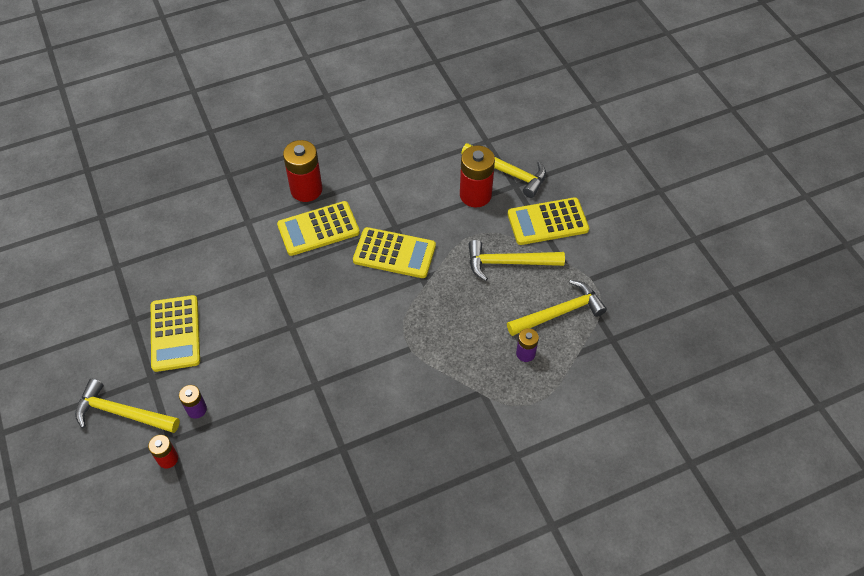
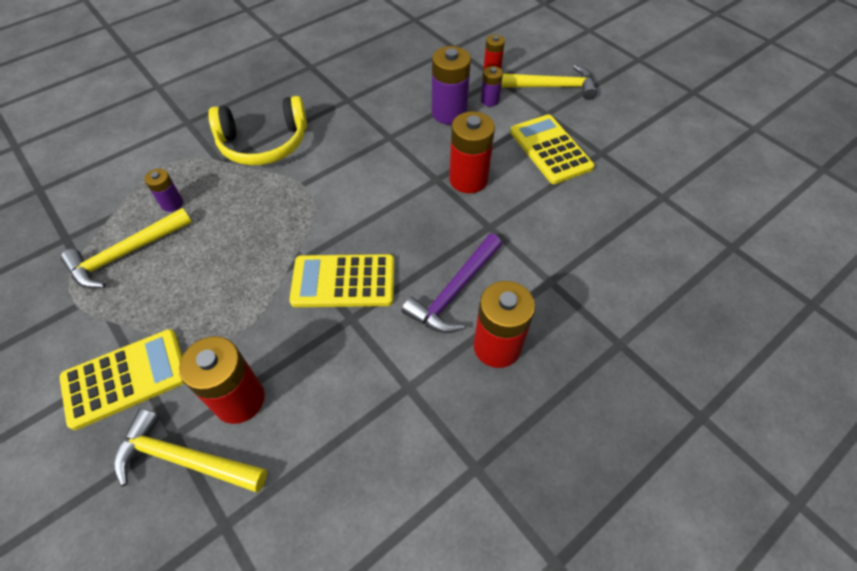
camera: 165 degrees right, 0 degrees up
yellow calculator [277,201,360,256] -> purple hammer [402,234,502,333]
yellow hammer [468,240,565,281] -> none
none -> yellow headphones [208,96,307,166]
none -> purple battery [432,46,471,125]
none -> red battery [449,111,495,193]

